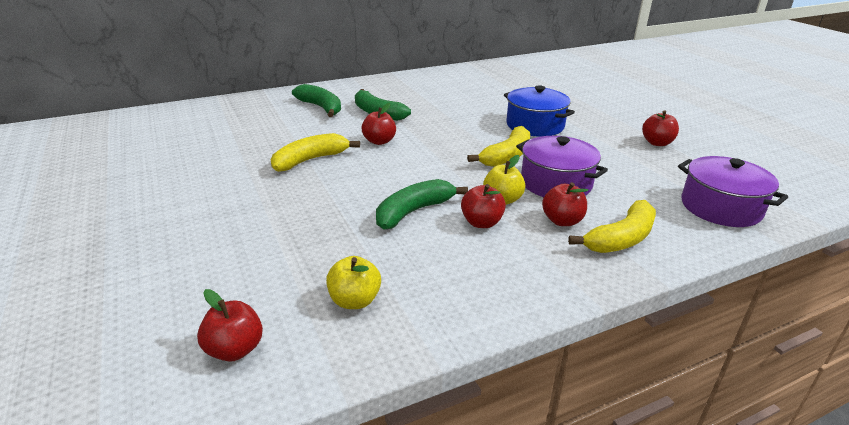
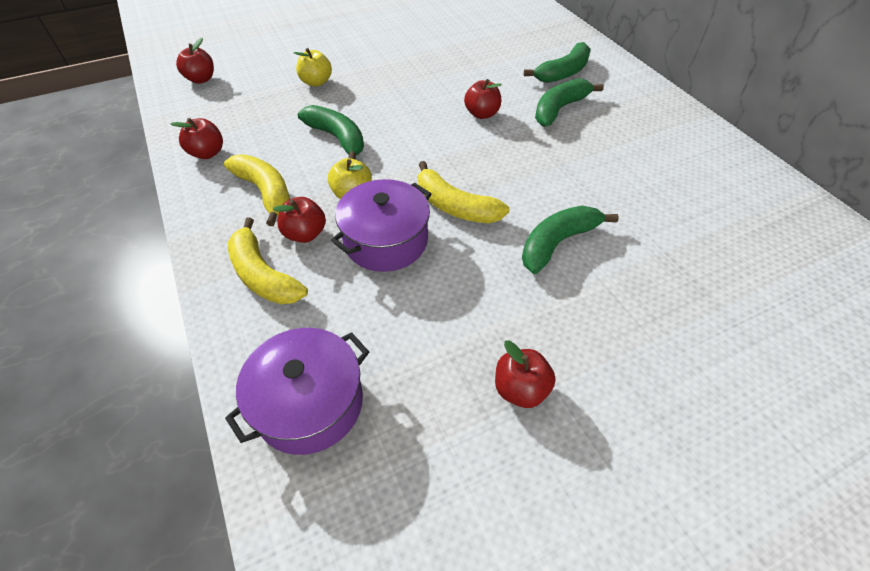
camera: 90 degrees right, 20 degrees up
yellow banana [271,133,360,172] -> yellow banana moved to [224,154,290,226]
yellow apple [326,256,381,309] -> yellow apple moved to [294,48,332,87]
red apple [461,184,506,228] -> red apple moved to [171,118,223,159]
blue pot [504,85,575,137] -> green banana [522,206,619,274]

